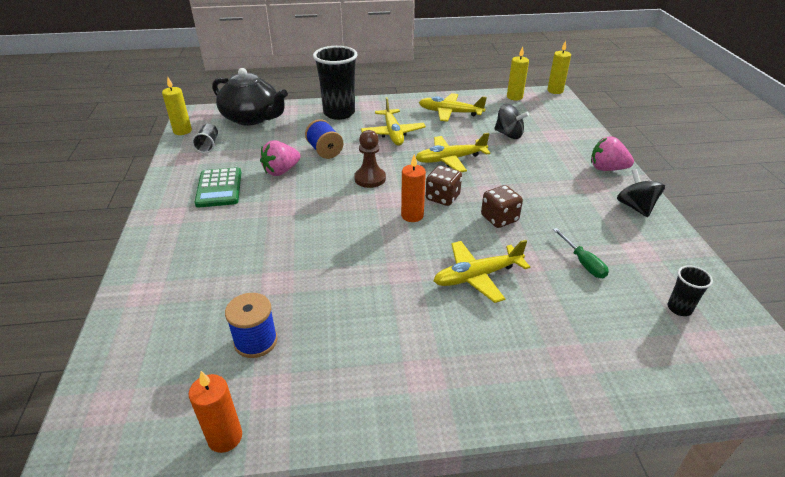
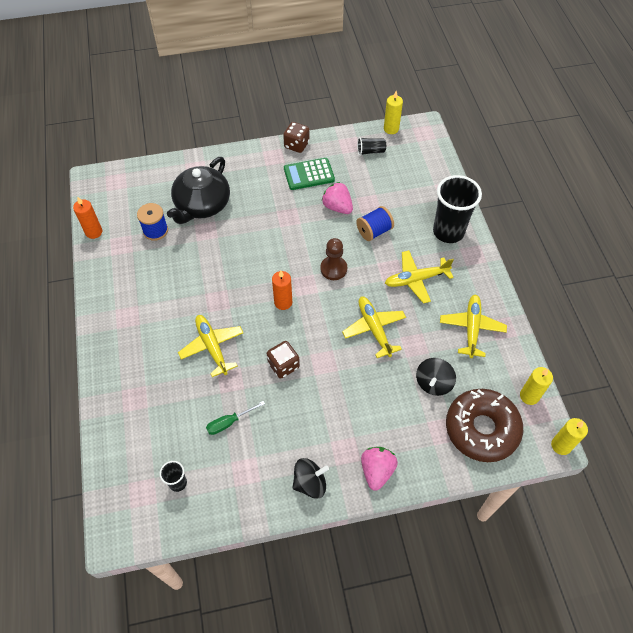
camera: 85 degrees right, 20 degrees up
black teapot [212,68,288,126] -> black teapot moved to [167,157,230,224]
brown dice [425,166,462,206] -> brown dice moved to [283,122,310,153]
none -> brown donut [446,389,523,462]

